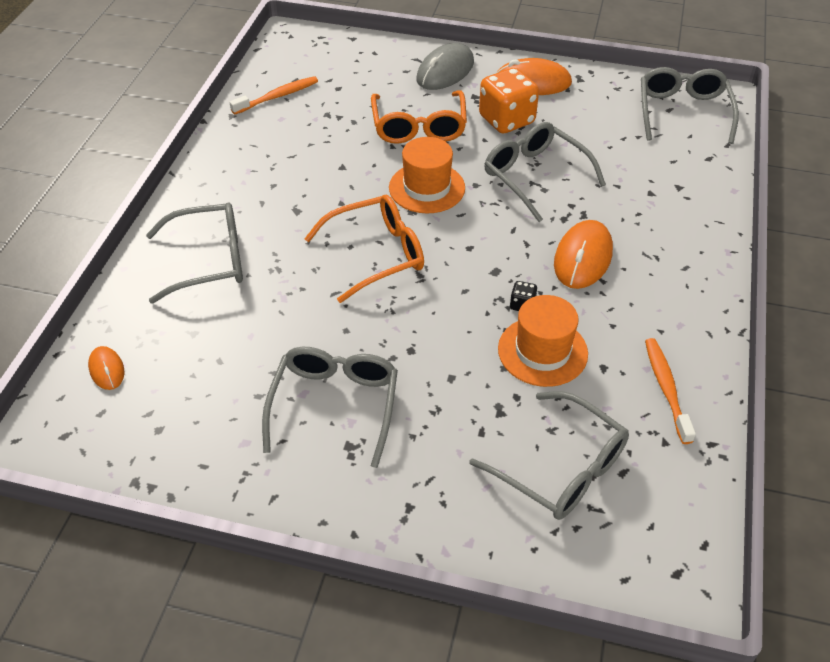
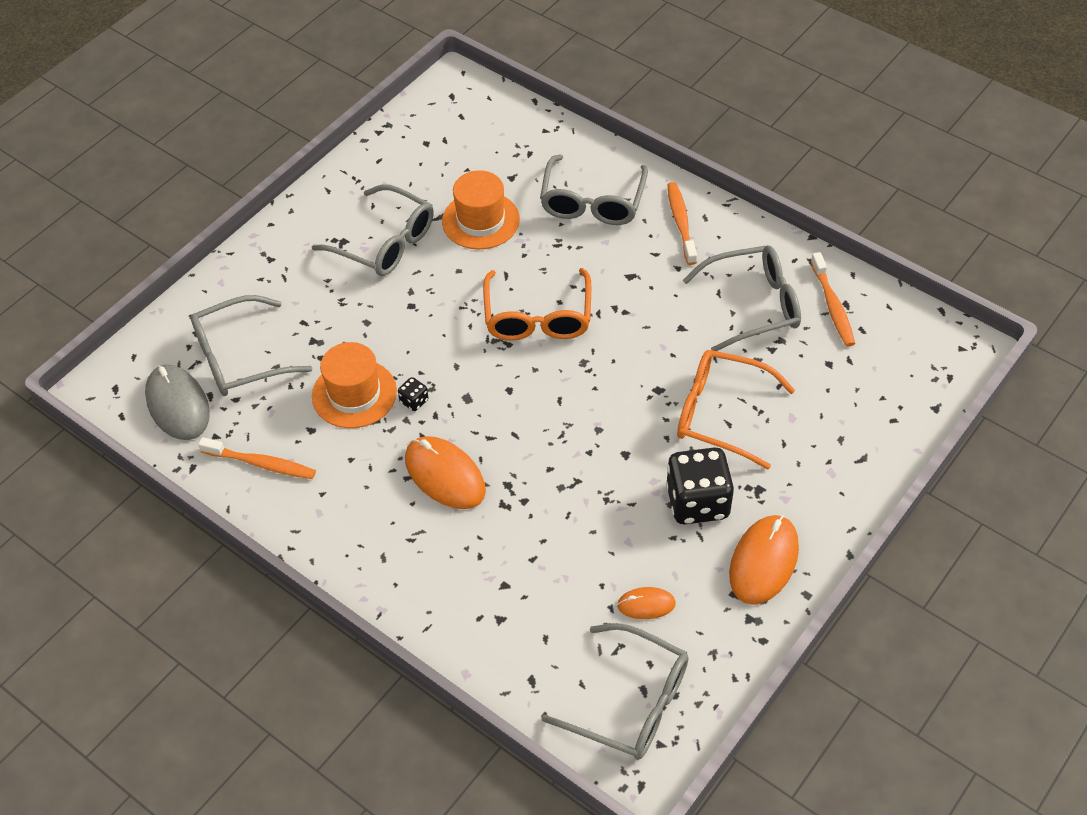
camera: 115 degrees right, 5 degrees up
orange mouse [88,346,124,390] -> orange mouse moved to [617,587,676,619]
orange hat [389,137,465,214] -> orange hat moved to [442,170,520,250]
grey mouse [417,43,474,90] -> grey mouse moved to [145,365,210,440]
orange dice [479,68,539,134] -> black dice [666,447,734,524]
grey glasses [485,122,606,222] -> grey glasses moved to [683,245,801,351]
none -> orange toothbrush [667,182,697,265]

